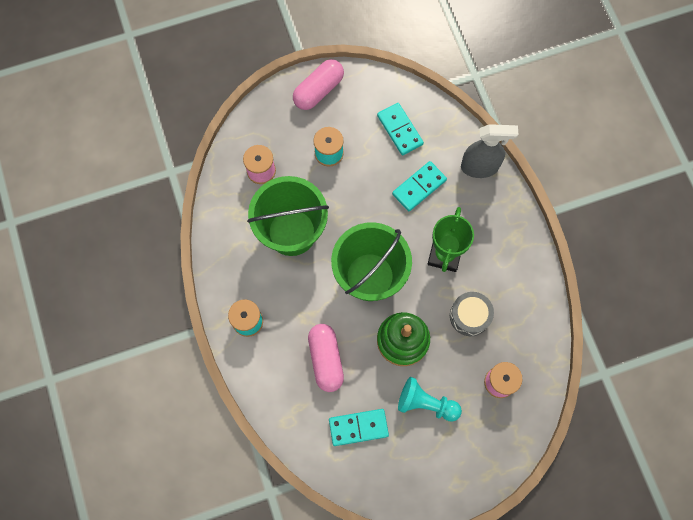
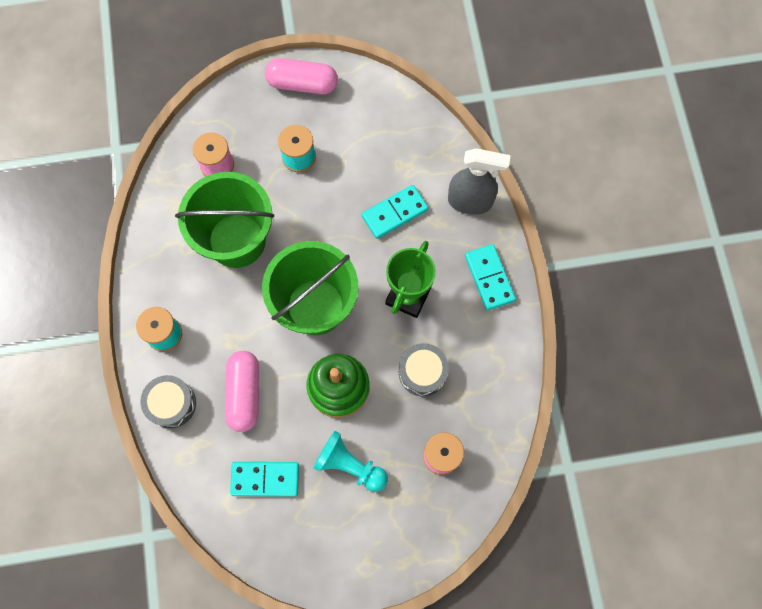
camera: 10 degrees right, 0 degrees up
pink capsule [293,59,344,110] -> pink capsule turned 45 degrees clockwise [265,58,338,94]
turquoise domino [377,103,424,155] -> turquoise domino moved to [465,244,516,310]
none -> grey drum [140,375,196,429]

